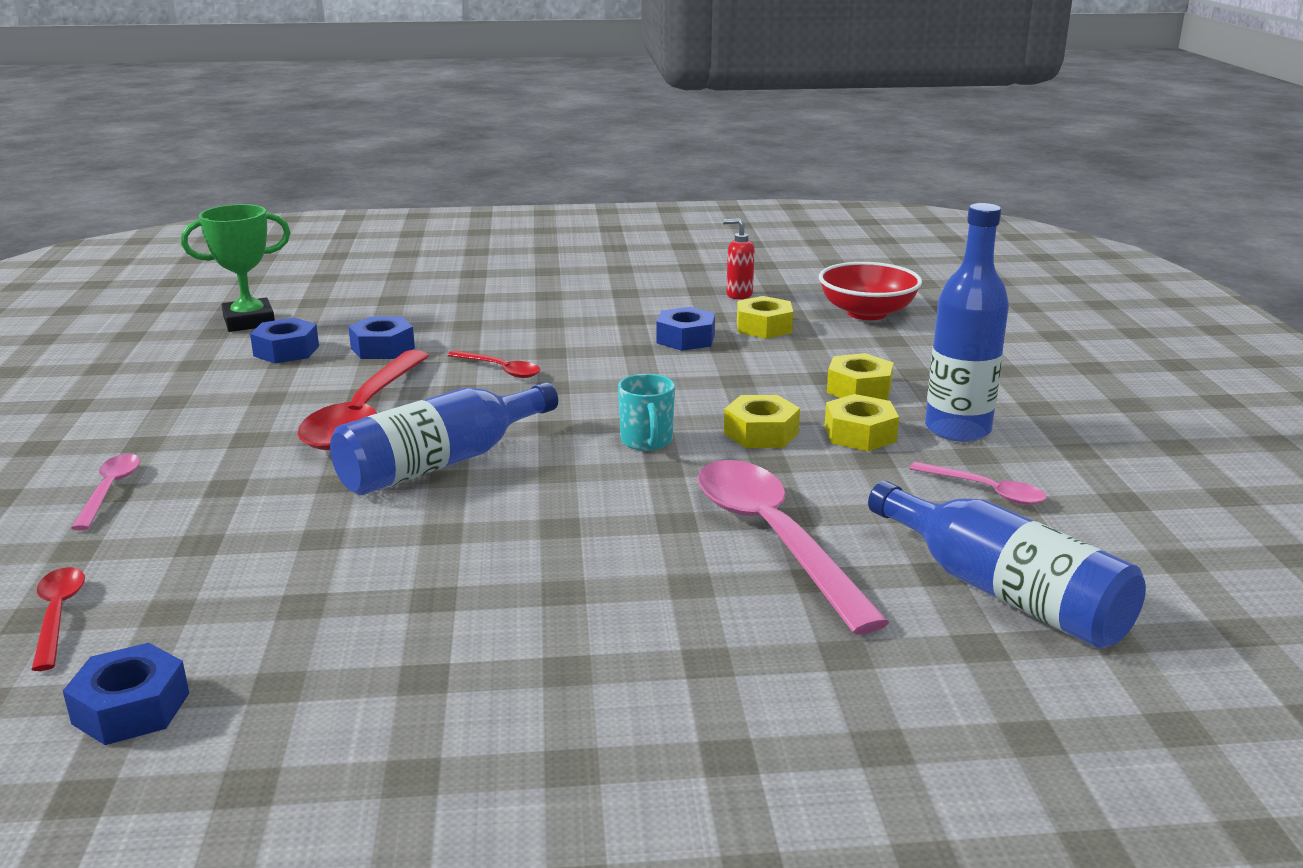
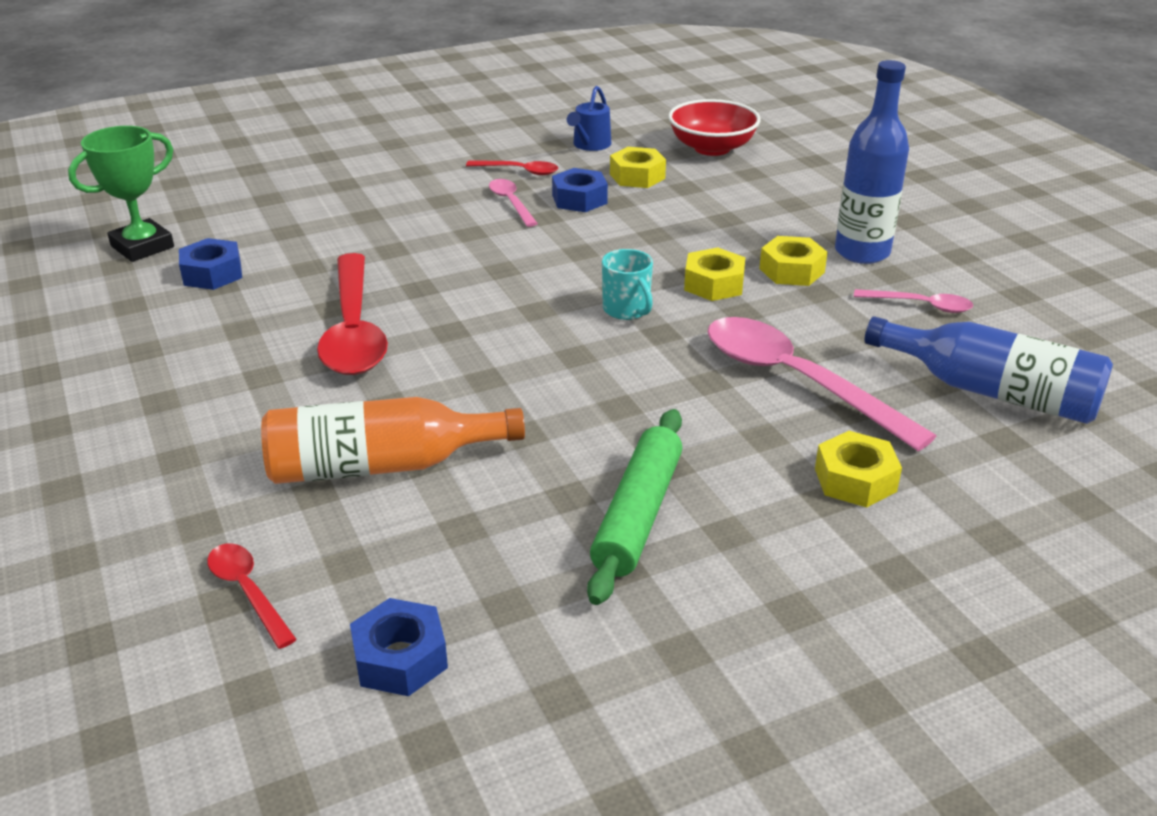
camera: 20 degrees left, 10 degrees up
pink spoon [71,454,140,530] -> pink spoon moved to [489,179,538,227]
blue bottle [330,382,558,495] -> none
blue nut [348,317,415,359] -> none
red spoon [447,350,540,378] -> red spoon moved to [466,161,558,175]
red soap dispenser [723,218,755,299] -> blue watering can [567,86,611,151]
yellow nut [827,353,894,400] -> yellow nut moved to [815,431,902,508]
none -> orange bottle [261,397,525,484]
none -> green rolling pin [587,409,682,605]

